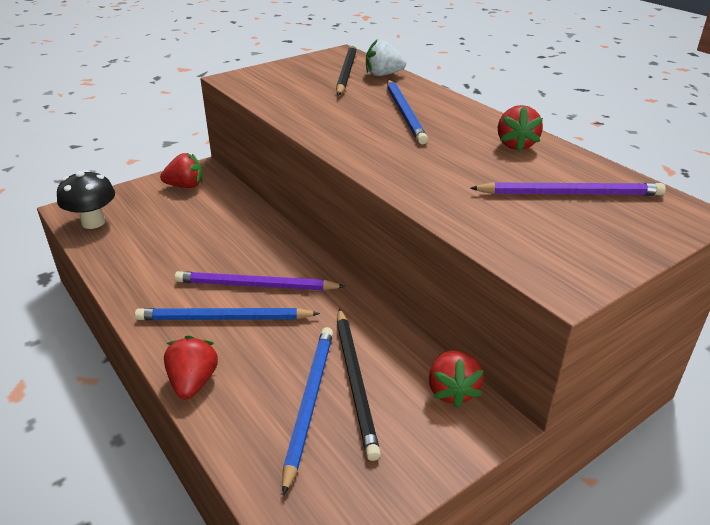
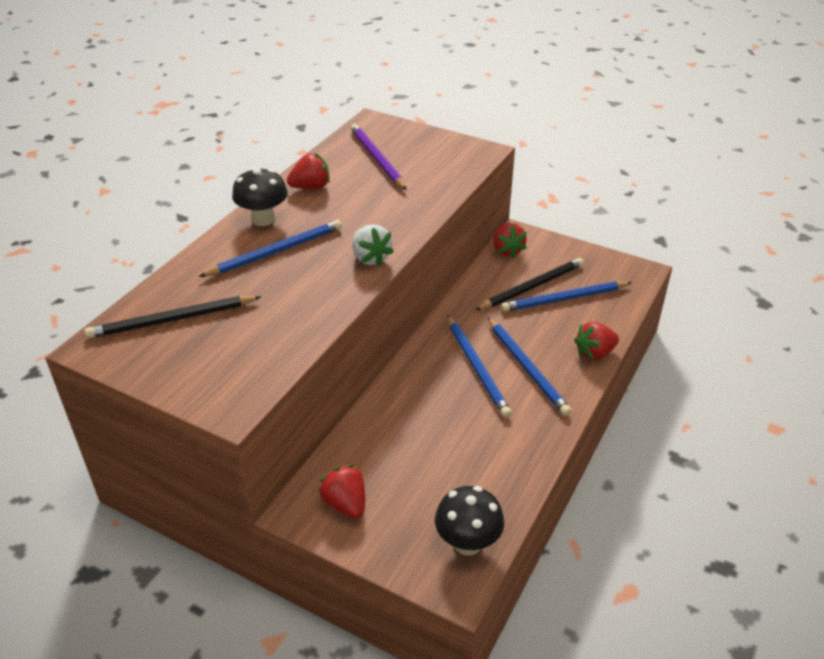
camera: 115 degrees left, 5 degrees up
purple pencil [175,271,346,290] -> blue pencil [447,315,512,418]
white strawberry [366,40,406,76] -> white strawberry moved to [352,224,394,266]
red strawberry [429,350,484,408] -> red strawberry turned 105 degrees clockwise [493,223,527,258]
none -> black mushroom [232,168,288,226]

